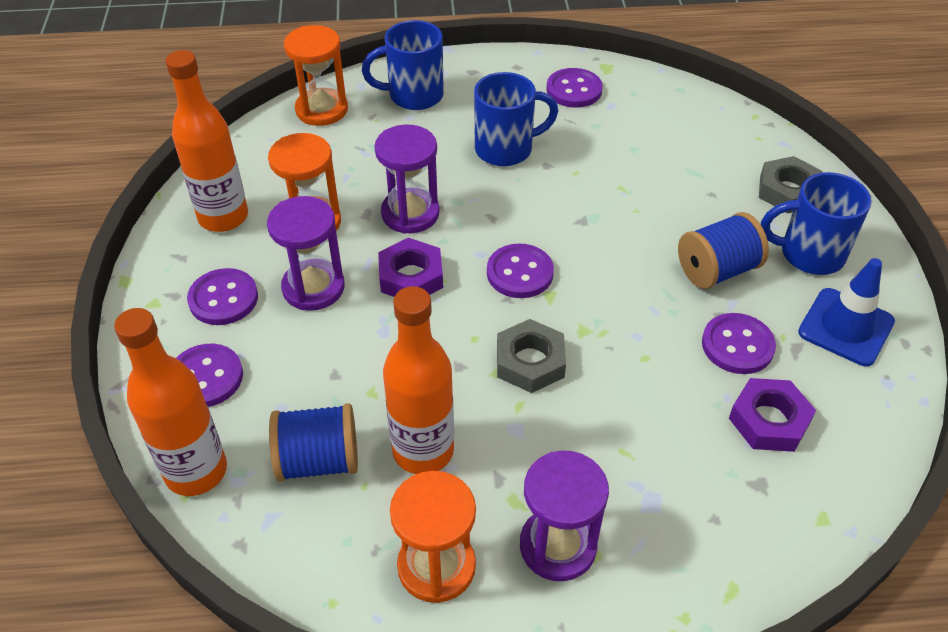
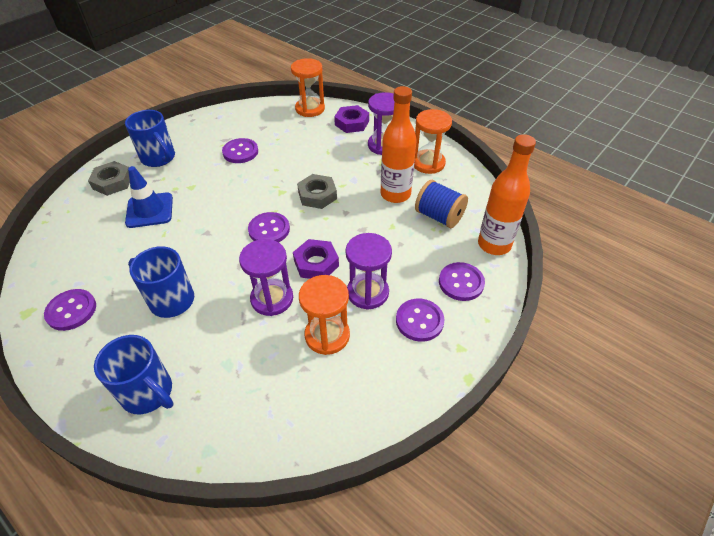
camera: 135 degrees left, 0 degrees up
orange bottle [165,50,248,232] -> none
orange hourglass [284,25,348,126] -> orange hourglass moved to [291,58,325,117]
blue spool [678,212,769,289] -> none
purple nut [729,378,816,452] -> purple nut moved to [334,105,369,133]
blue traffic cone [798,258,895,366] -> blue traffic cone moved to [125,166,173,228]

